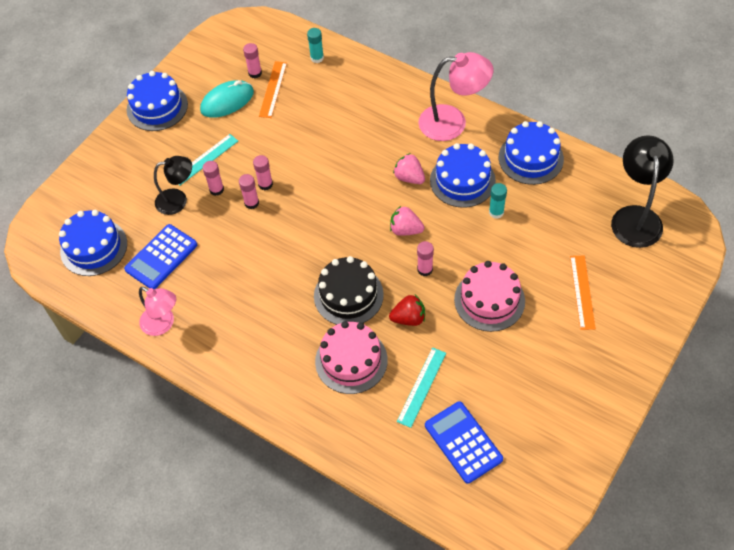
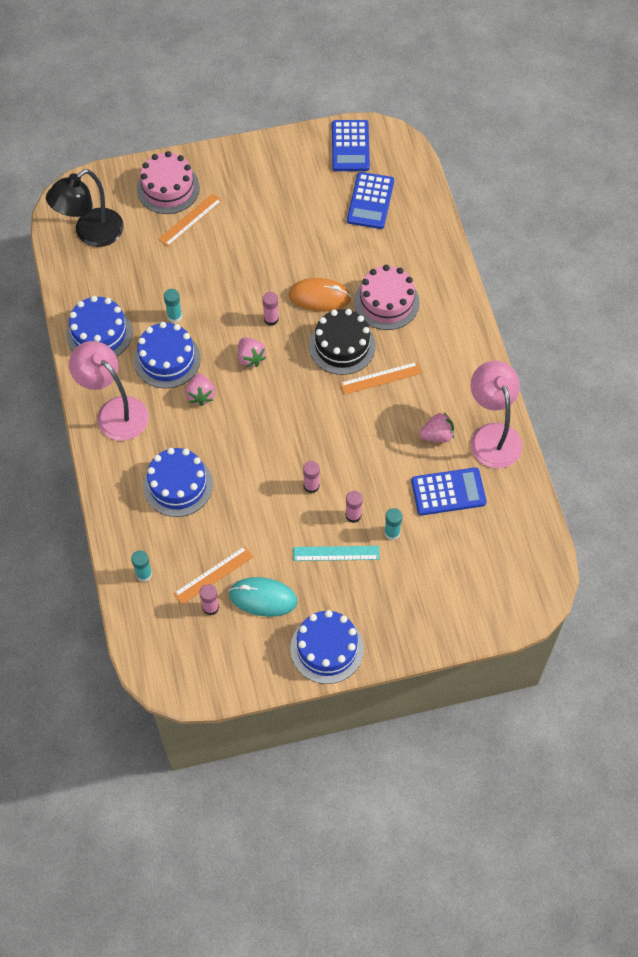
camera: 140 degrees left, 5 degrees up
blue cake [59,210,127,276] -> blue cake moved to [143,448,213,517]
pink lamp [139,287,176,336] -> pink lamp [471,361,522,468], size x1.52
black lamp [154,156,192,215] -> turquoise glue stick [384,508,402,540]
pink glue stick [239,174,259,209] -> none
red strawberry [389,295,425,326] -> orange mouse [288,278,351,312]
turquoise ruler [397,347,446,428] -> none
pink cake [454,261,525,332] -> pink cake moved to [137,151,200,214]
none -> blue calculator [332,120,370,171]
none -> orange ruler [340,362,421,395]
none -> pink strawberry [419,413,454,443]

